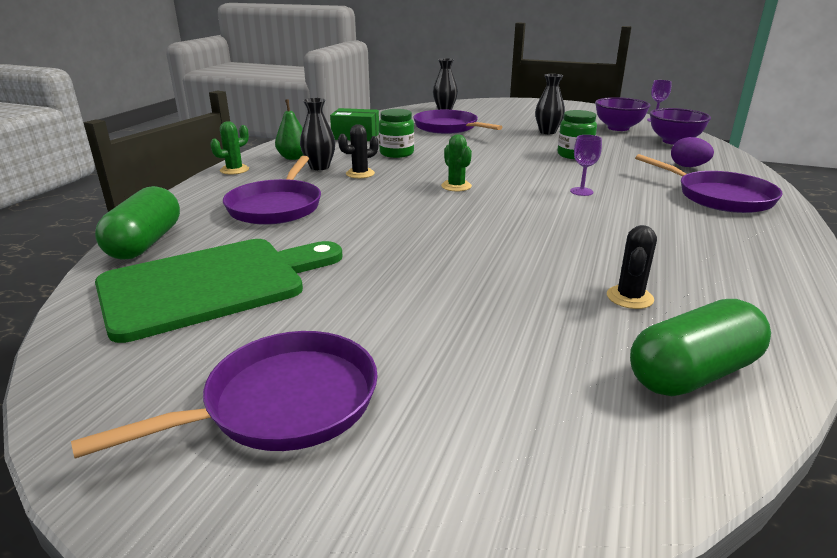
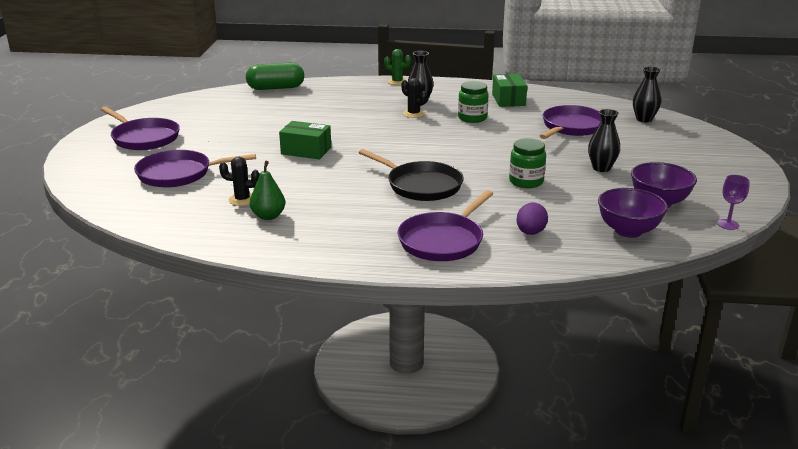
camera: 75 degrees right, 0 degrees up
green cutting board [95,239,343,343] -> none
purple pan [223,156,321,225] -> purple pan moved to [134,150,256,188]
green pear [275,99,304,160] -> green pear moved to [250,160,285,220]
green cactus [441,134,472,191] -> none
purple goblet [570,135,602,196] -> black pan [359,149,464,201]
green capsule [630,299,771,396] -> none
none -> green box [279,121,331,159]

